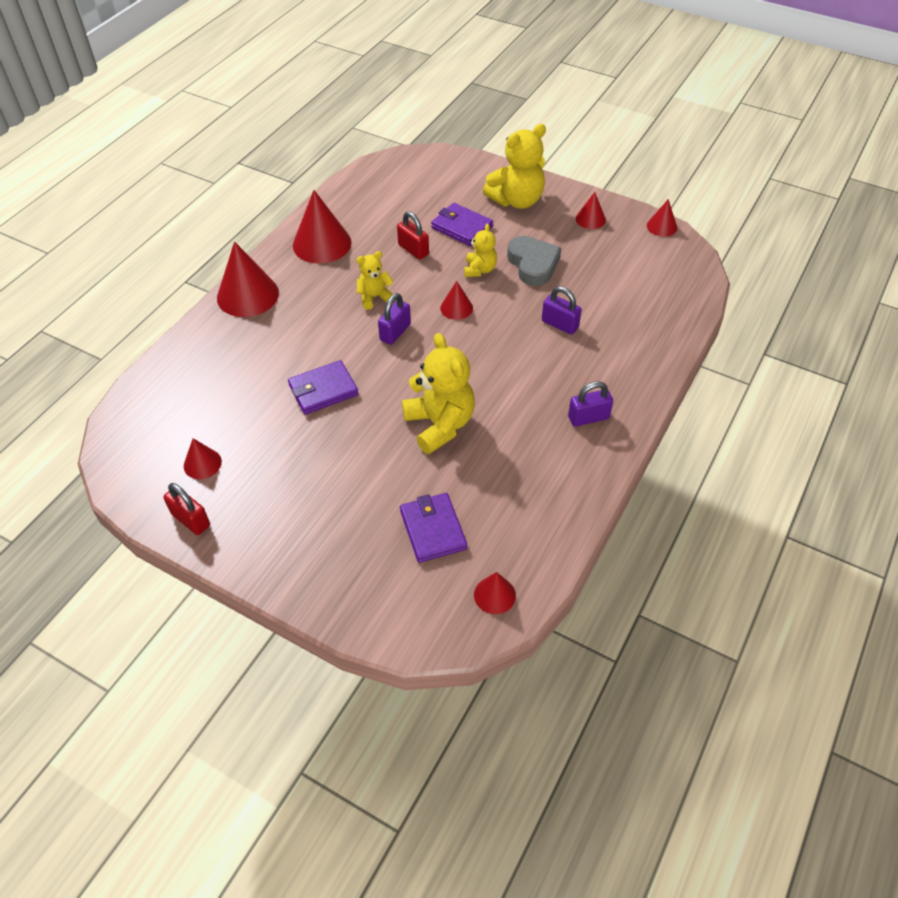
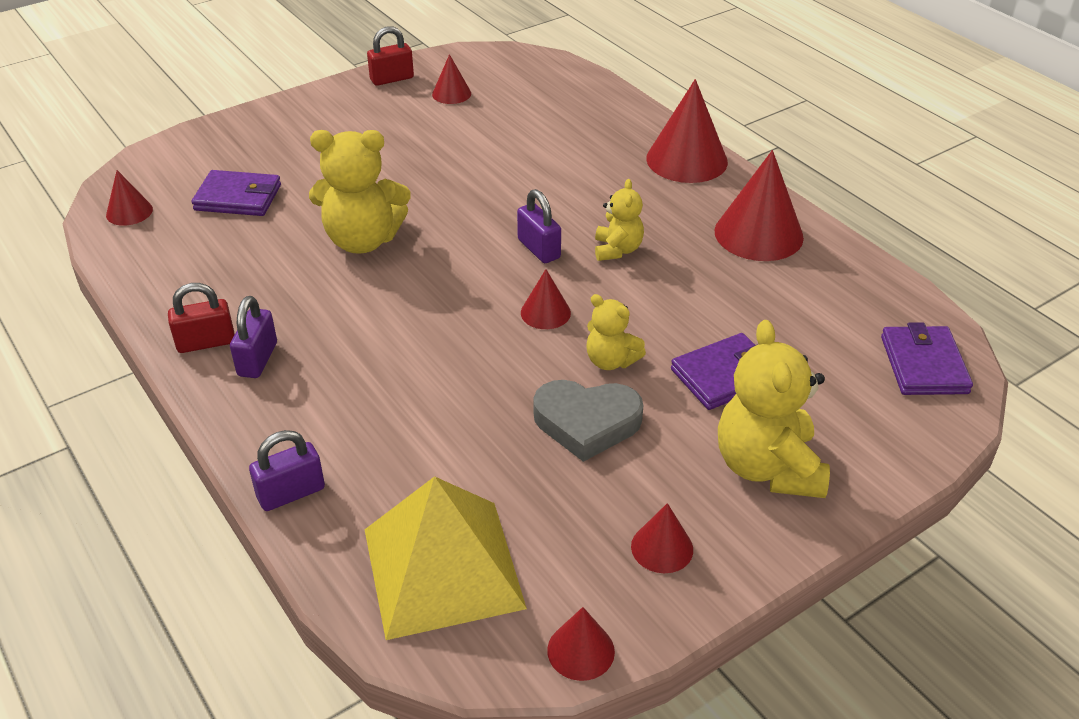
camera: 115 degrees right, 10 degrees down
purple wallet [288,360,359,415] -> purple wallet moved to [881,322,973,395]
red padlock [397,211,429,260] -> red padlock moved to [168,283,235,353]
purple padlock [542,286,582,334] -> purple padlock moved to [249,430,325,511]
none -> yellow pyramid [365,476,527,640]

